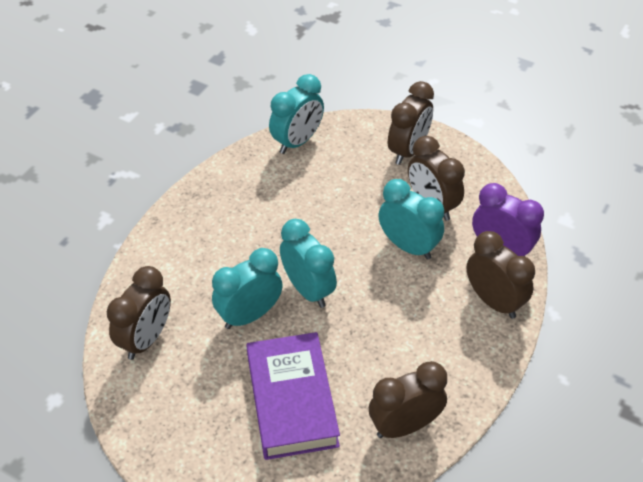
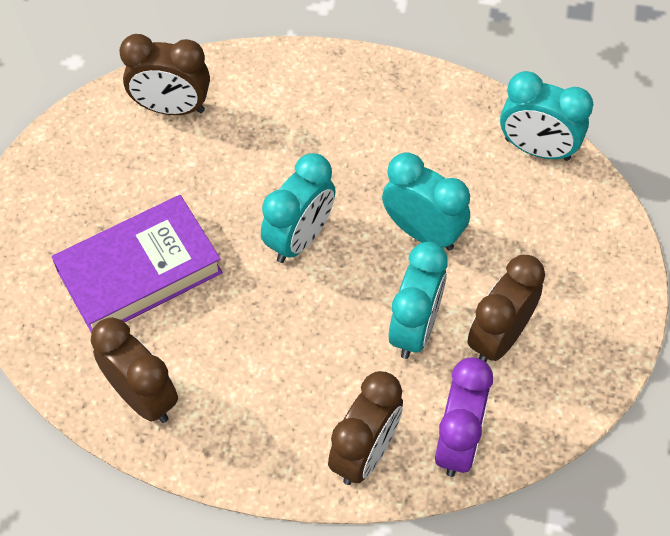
camera: 70 degrees right, 10 degrees up
turquoise clock [212,248,283,329] -> turquoise clock moved to [382,152,470,250]
brown clock [388,81,434,165] -> none

